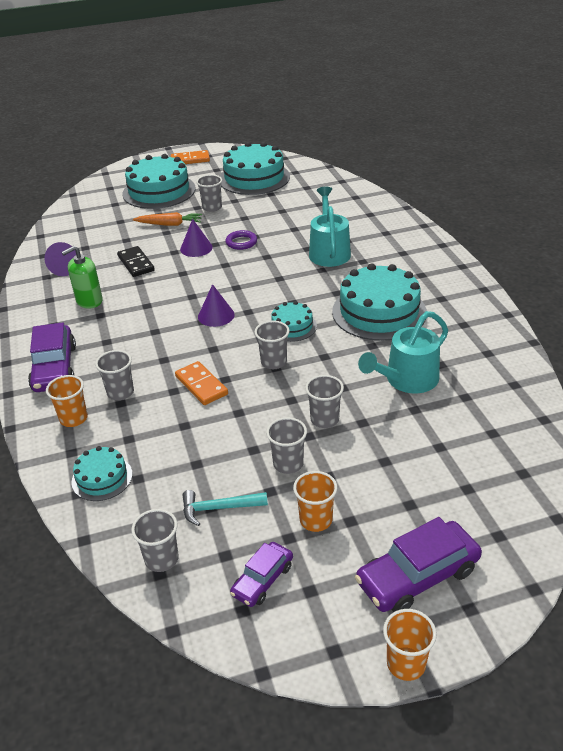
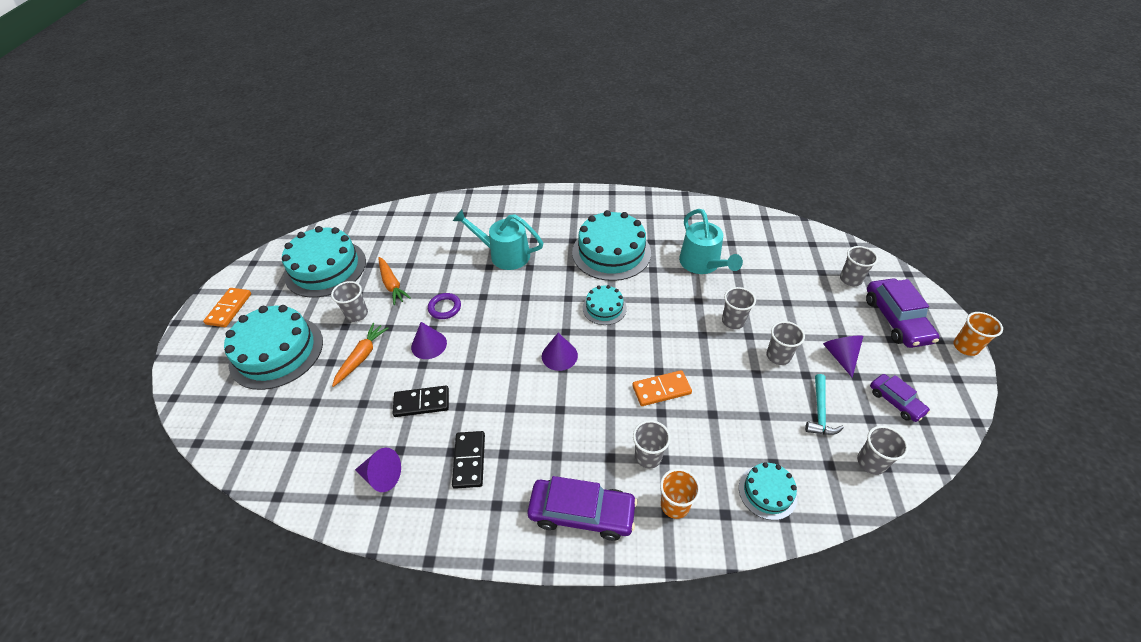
camera: 70 degrees left, 10 degrees up
green soap dispenser [62,246,103,309] -> black domino [452,431,485,489]
grey cup [255,321,290,369] -> grey cup moved to [840,246,878,286]
orange cup [293,471,337,532] -> purple cone [823,336,863,378]
none -> orange carrot [378,257,411,305]

